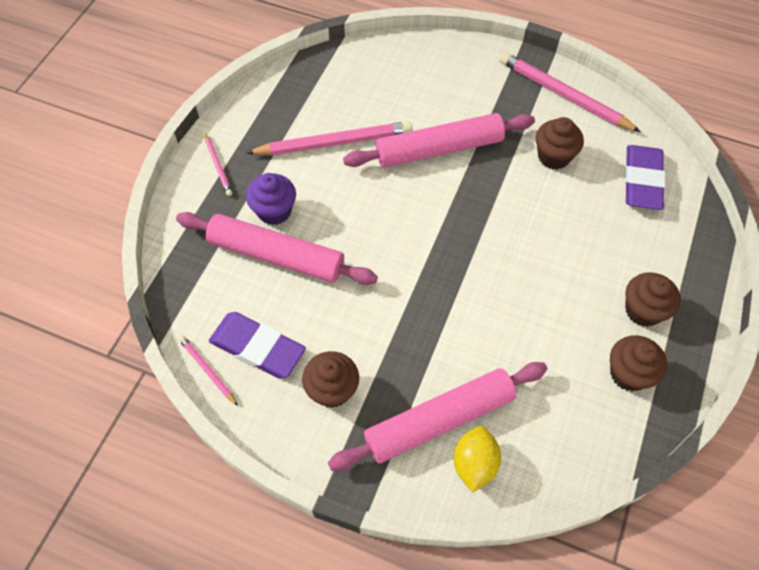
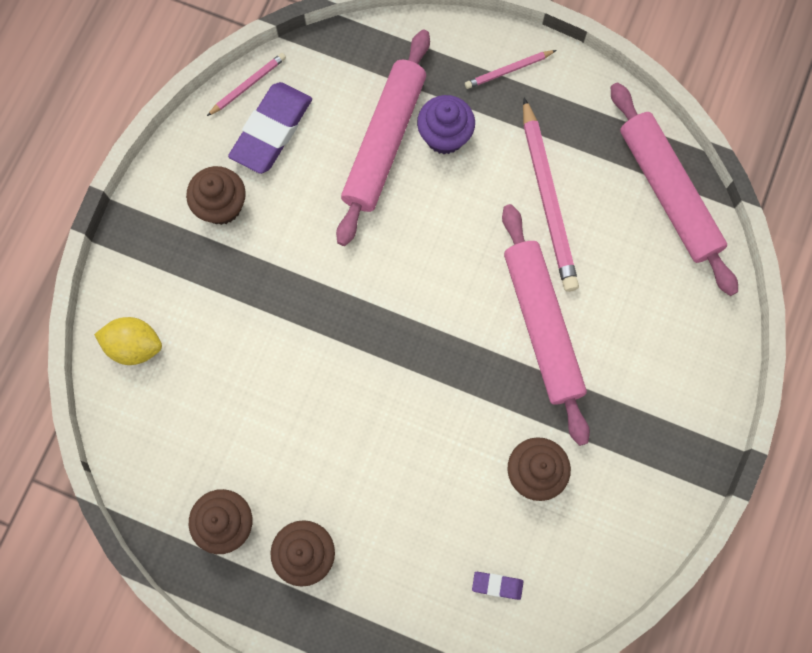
camera: 90 degrees right, 15 degrees up
pink rolling pin [328,362,547,471] -> pink rolling pin moved to [611,82,738,296]
pink pencil [500,52,641,132] -> none
purple eraser [625,145,665,210] -> purple eraser [472,572,523,600], size x0.45

